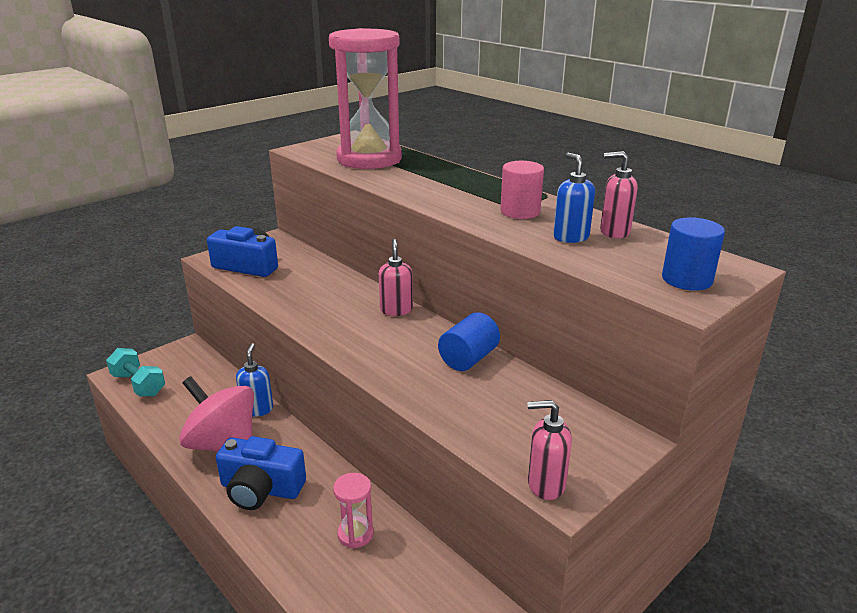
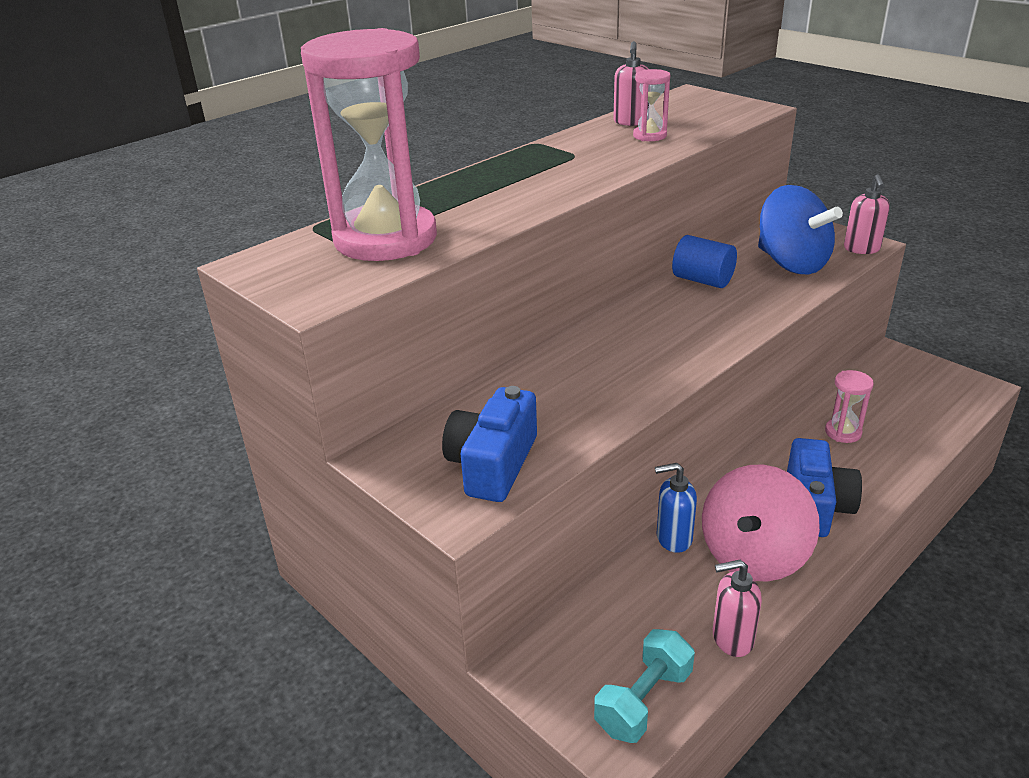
camera: 90 degrees left, 5 degrees up
pink soap dispenser [379,239,413,316] -> pink soap dispenser moved to [713,560,762,657]
pink cylinder [500,161,544,219] -> none
blue soap dispenser [553,153,595,243] -> pink hourglass [633,69,670,141]
blue cylinder [662,217,725,291] -> none
none -> blue spinning top [758,185,843,274]

